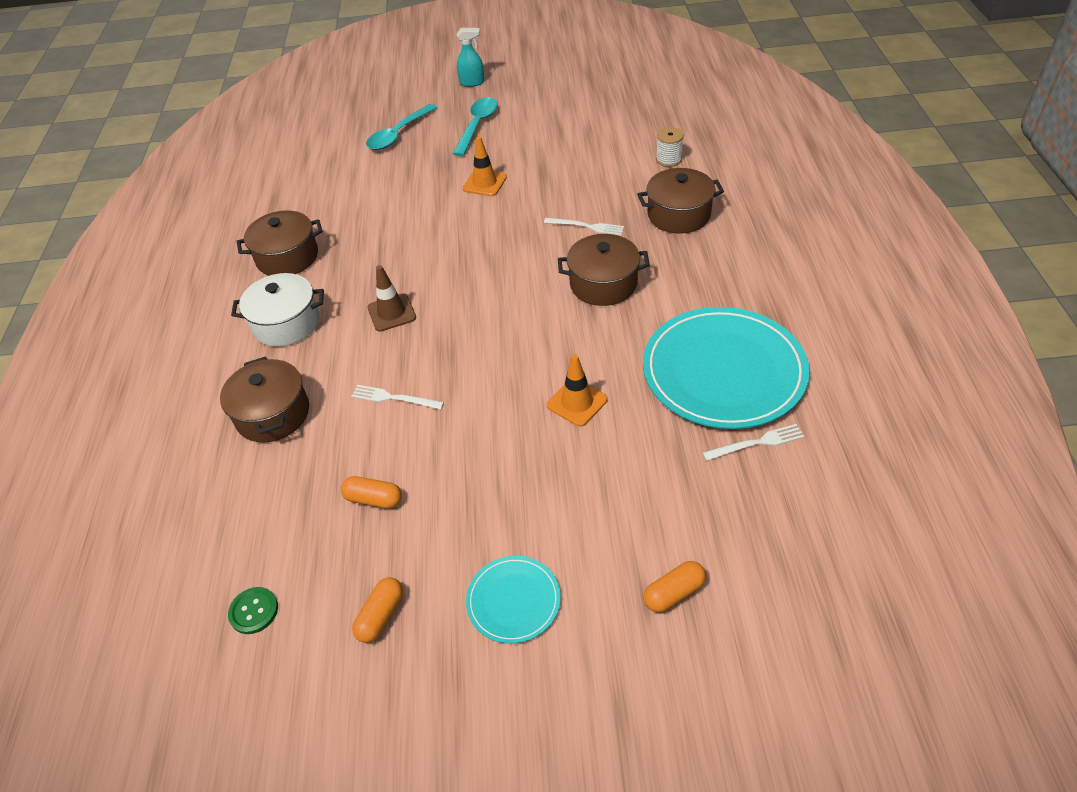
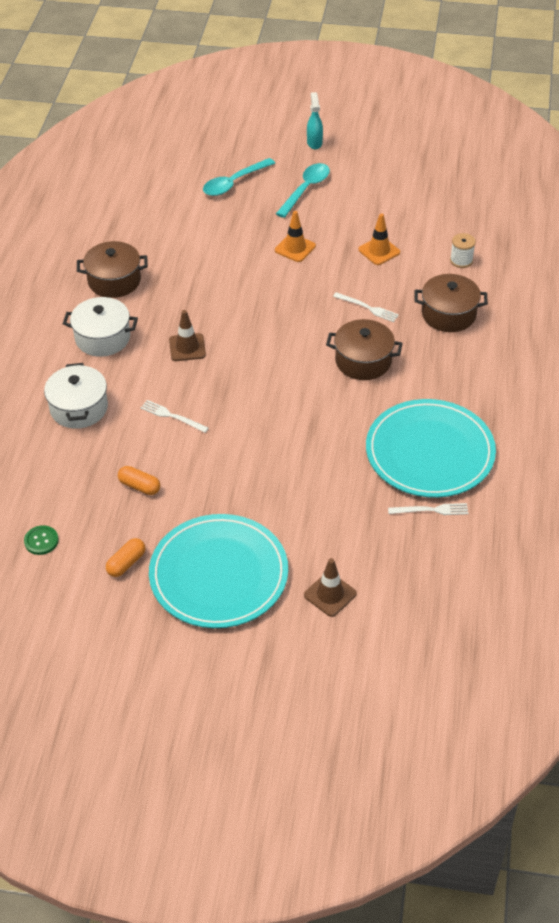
camera: 10 degrees right, 0 degrees up
brown pot [220,356,309,443] -> white pot [44,363,108,429]
turquoise spray bottle [457,28,484,87] -> turquoise spray bottle turned 105 degrees counterclockwise [307,92,323,149]
turquoise plate [466,556,561,644] -> turquoise plate [149,514,288,628], size x2.07
orange traffic cone [547,354,608,427] -> orange traffic cone moved to [358,213,400,265]
orange capsule [643,561,706,612] -> brown traffic cone [304,558,357,617]

